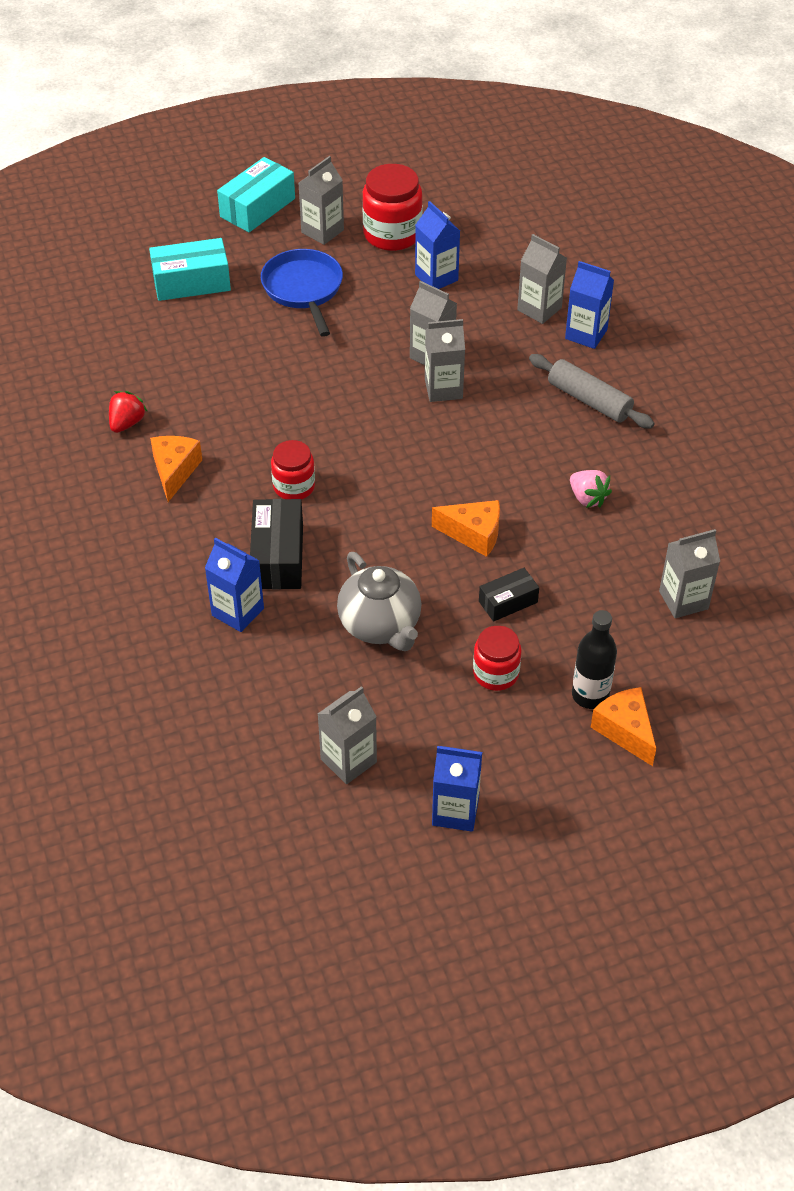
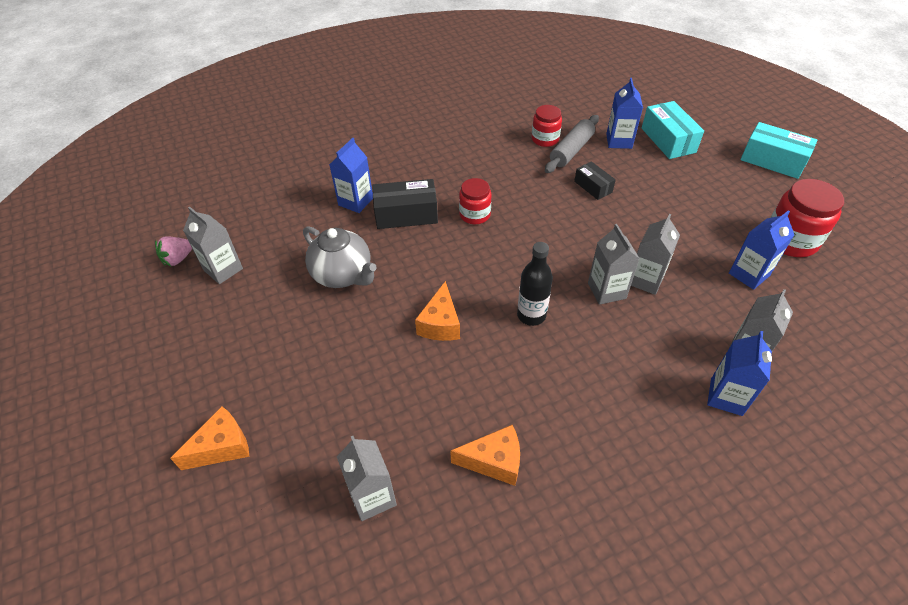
camera: 85 degrees right, 0 degrees up
red strawberry [109,391,148,433] -> none
orange cheese [150,436,202,502] -> orange cheese moved to [450,425,520,486]
blue pan [261,249,343,337] -> none
grey carton [299,156,344,245] -> none
grey teapot [337,552,421,651] -> grey teapot turned 105 degrees counterclockwise [303,226,377,288]
blue carton [432,746,482,832] -> blue carton moved to [606,78,643,149]
red jar [473,626,521,691] -> red jar moved to [532,105,562,147]
black box [479,568,539,622] -> black box moved to [574,161,616,200]
grey rolling pin [529,354,655,429] -> grey rolling pin moved to [545,115,599,173]
pink strawberry [570,470,612,508] -> pink strawberry moved to [155,236,192,266]
black bottle [572,610,617,709] -> black bottle moved to [517,242,553,326]

